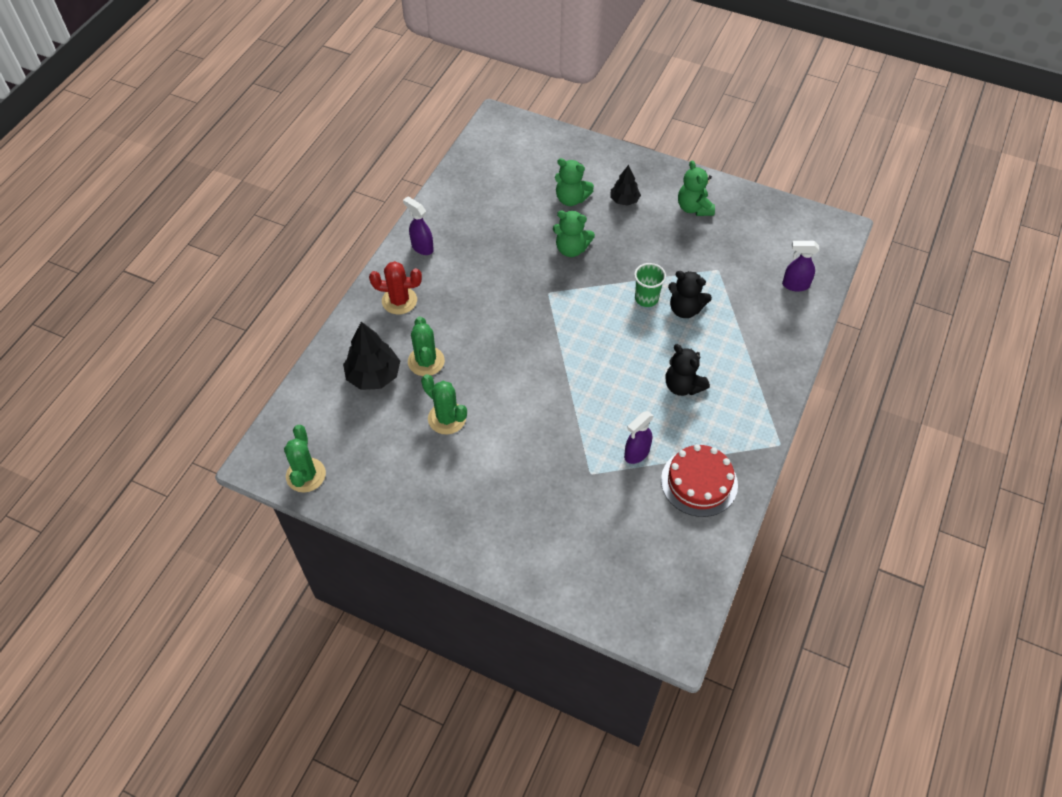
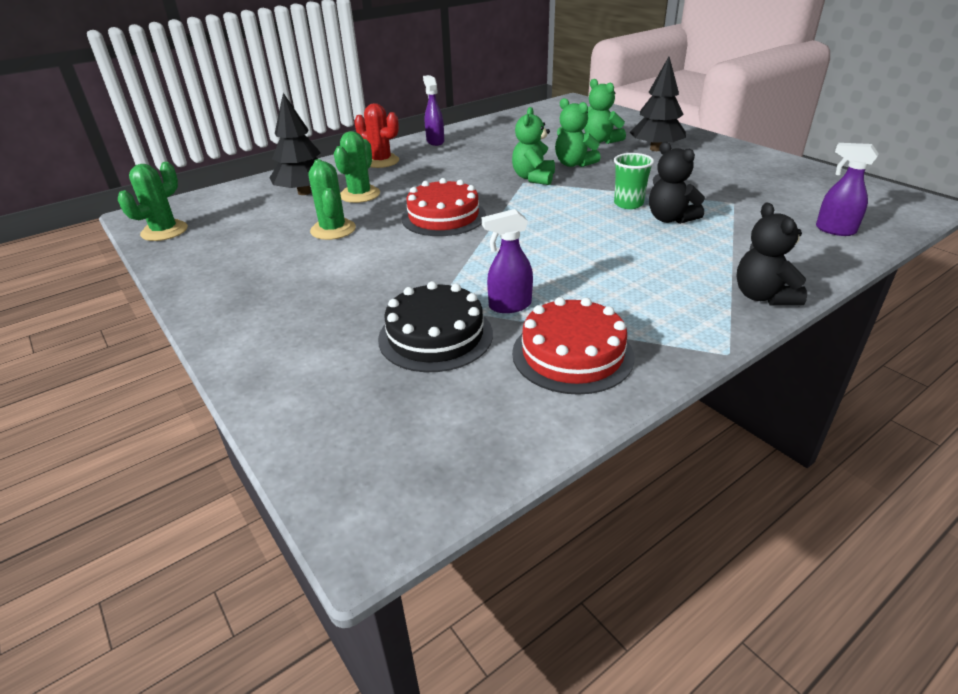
camera: 30 degrees right, 20 degrees down
black tree [610,165,641,206] -> black tree [630,57,686,151], size x1.63
black teddy bear [665,344,710,396] -> black teddy bear moved to [736,203,807,306]
green teddy bear [678,160,715,216] -> green teddy bear moved to [512,107,555,185]
none -> black cake [378,281,493,372]
none -> red cake [402,178,486,236]

